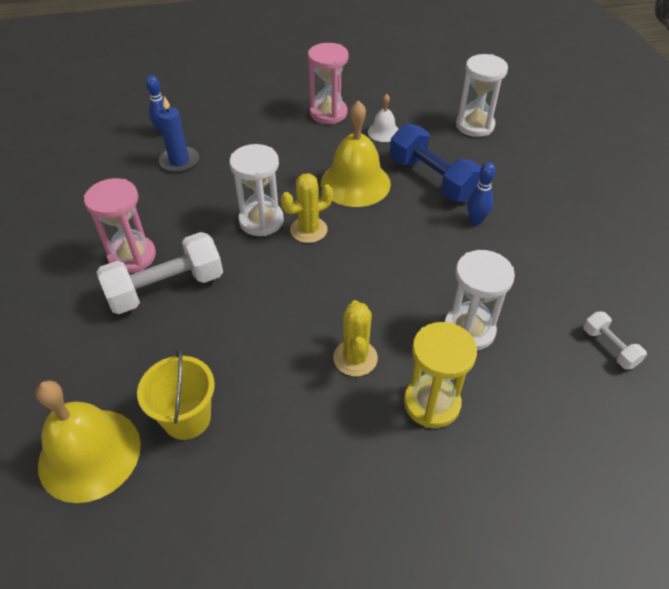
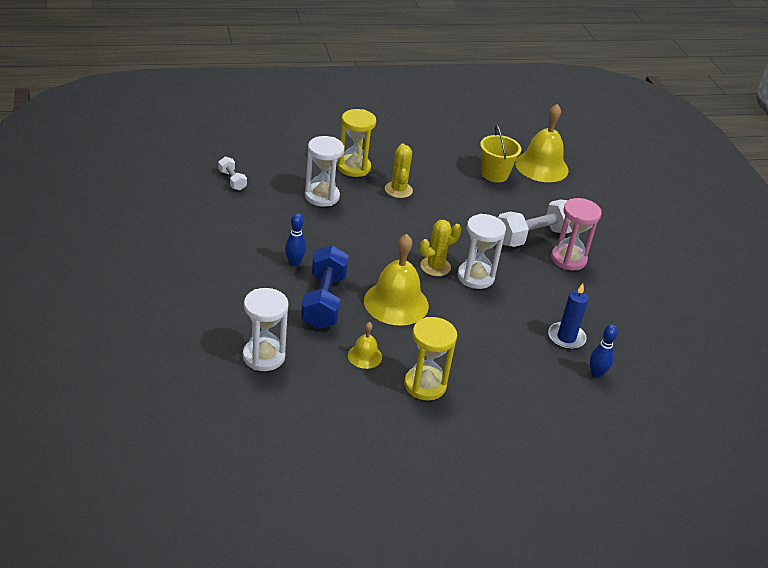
camera: 175 degrees right, 10 degrees down
pink hourglass [308,43,348,124] -> yellow hourglass [404,317,457,401]
white bell [368,94,399,142] -> yellow bell [348,322,382,369]
blue dumbbell [390,124,481,202] -> blue dumbbell turned 45 degrees clockwise [301,245,349,329]

